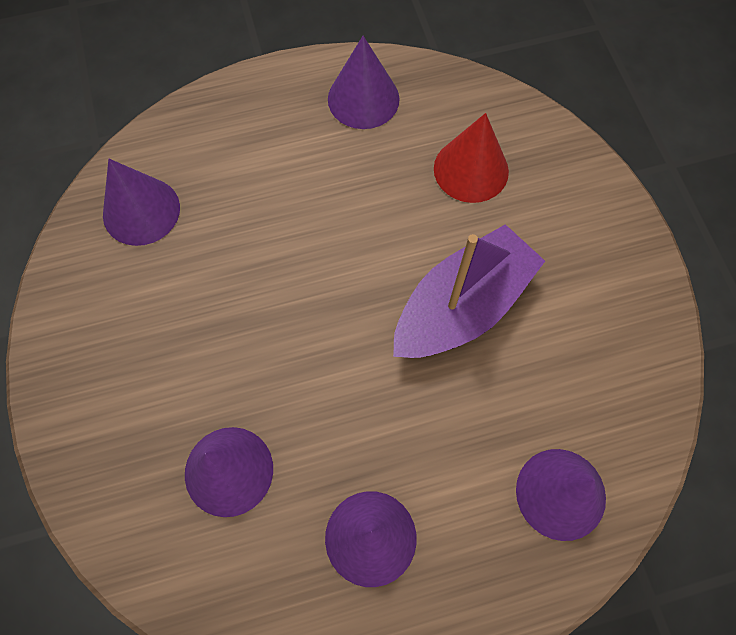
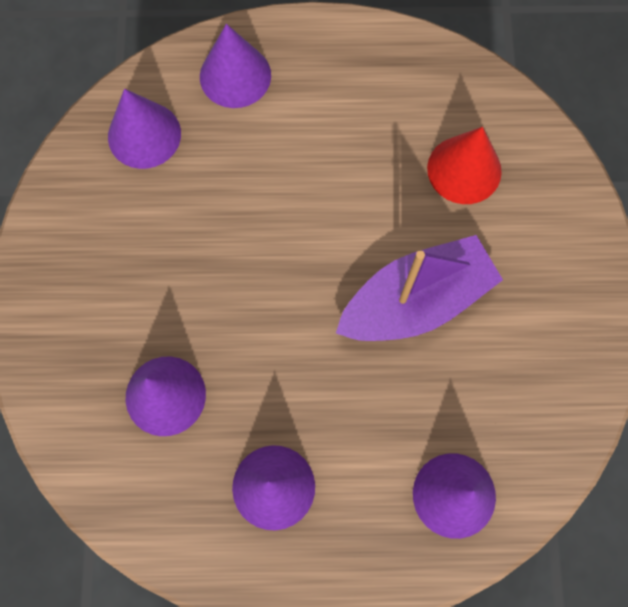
camera: 15 degrees right, 5 degrees up
purple cone [328,36,400,129] -> purple cone moved to [200,24,271,108]

